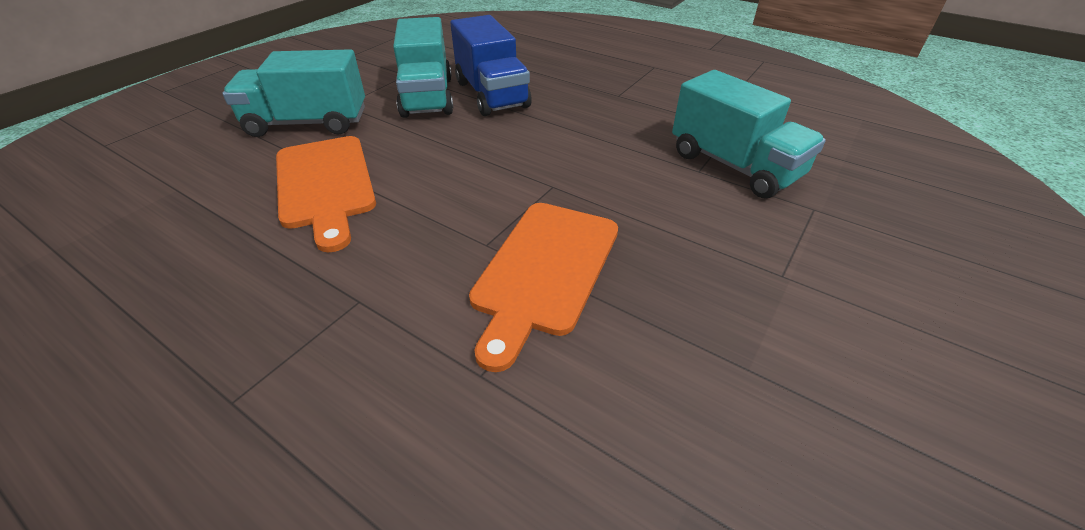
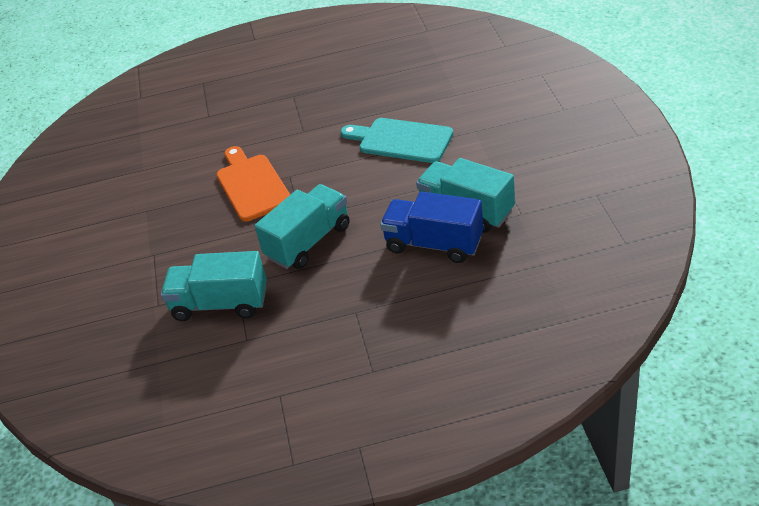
camera: 140 degrees right, 0 degrees up
turquoise truck [222,49,365,137] -> turquoise truck moved to [255,184,350,269]
orange cutting board [276,136,376,252] -> turquoise cutting board [340,118,453,163]

